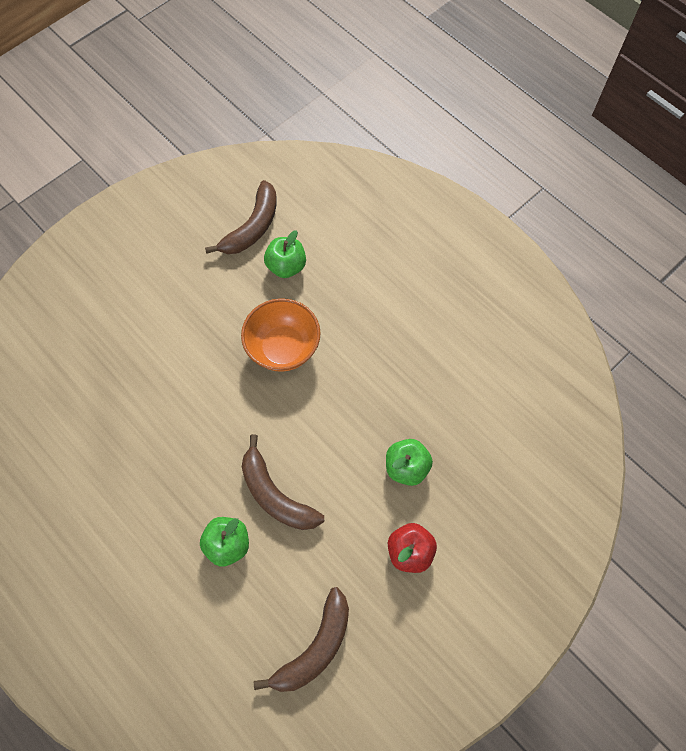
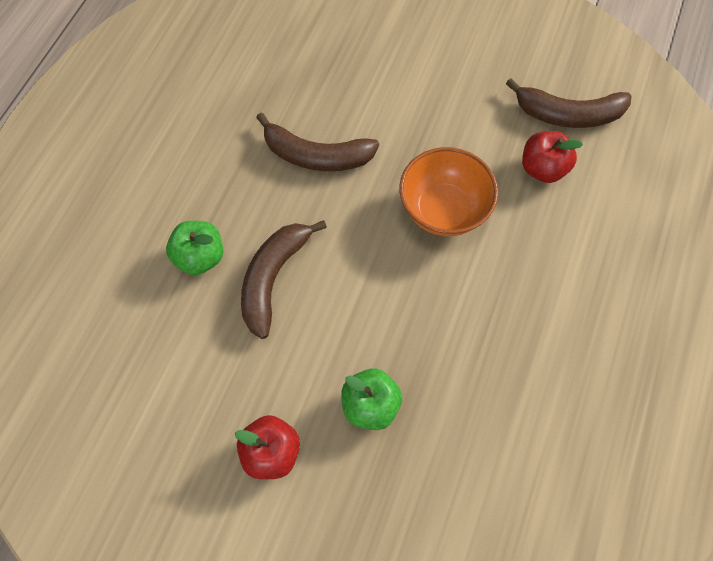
camera: 65 degrees right, 0 degrees up
brown banana [254,587,349,692] -> brown banana moved to [256,113,379,171]
green apple [264,230,306,278] -> red apple [522,131,583,183]

